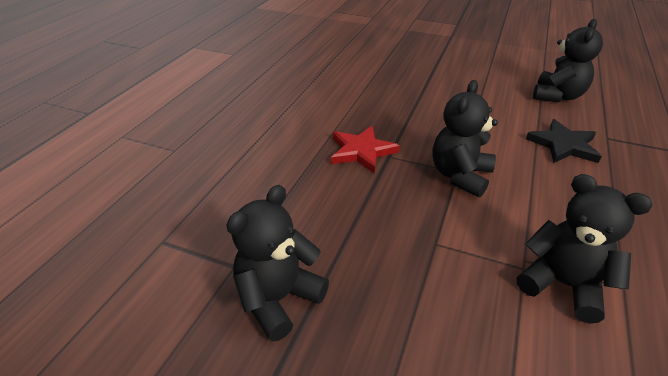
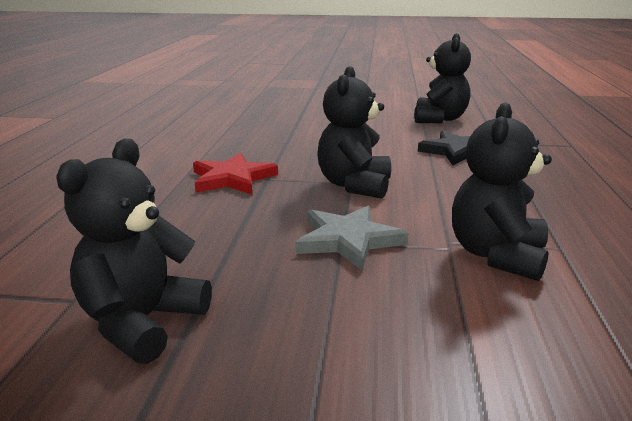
camera: 15 degrees left, 15 degrees down
black teddy bear [517,174,652,323] -> black teddy bear turned 90 degrees counterclockwise [452,102,552,281]
none -> grey star [295,205,409,271]

